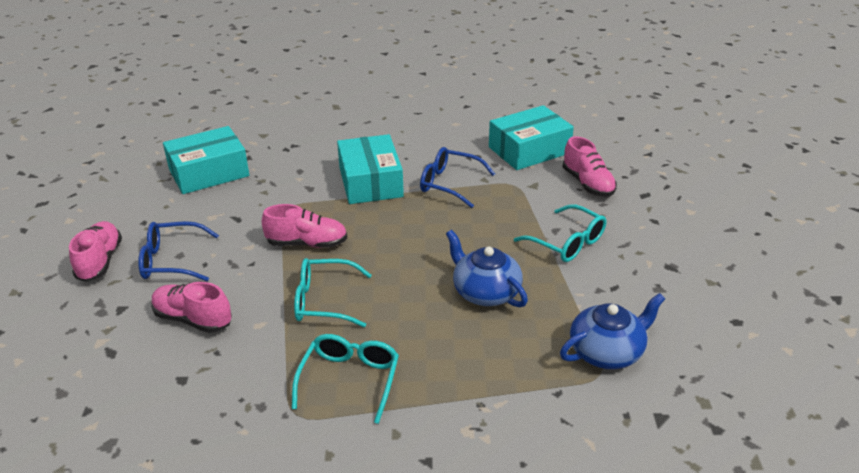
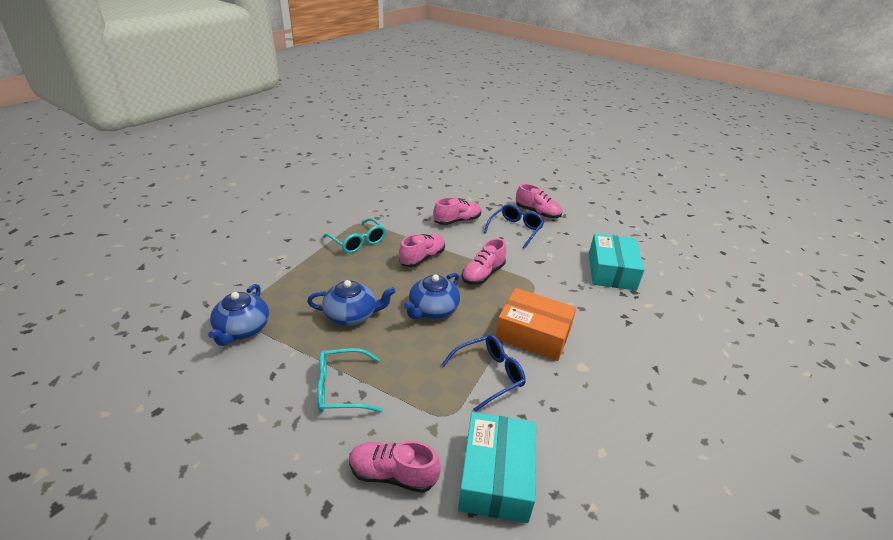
camera: 125 degrees right, 0 degrees up
turquoise glasses [294,258,372,327] -> pink shoe [399,234,445,267]
turquoise box [337,134,404,204] -> orange box [496,288,576,361]
none -> blue teapot [403,273,460,319]

